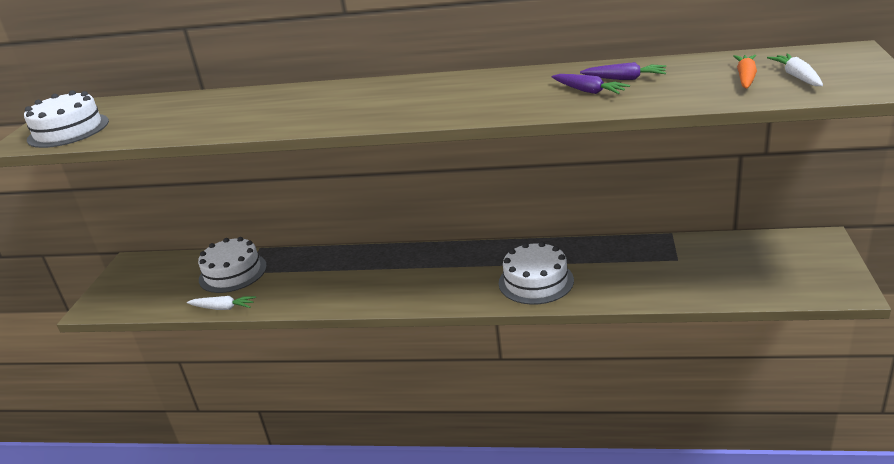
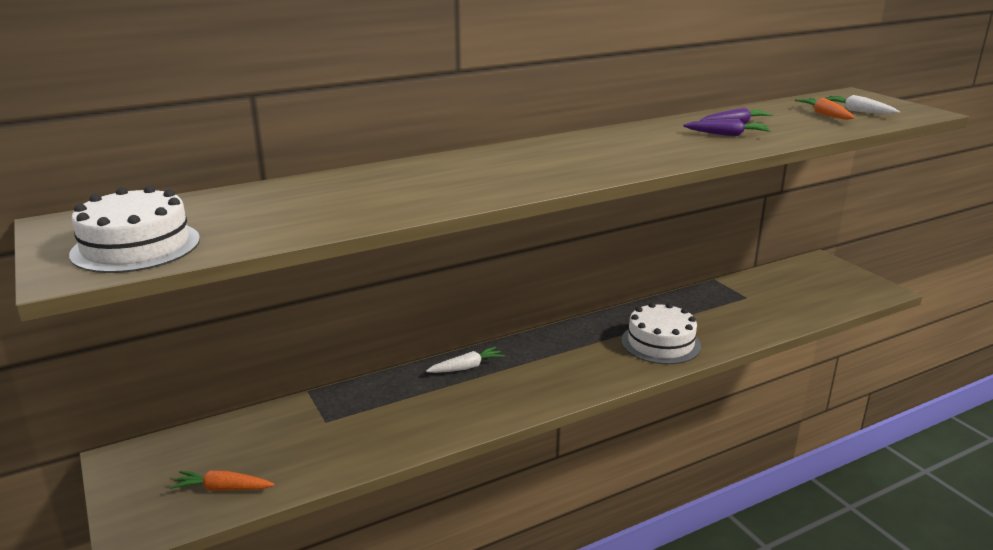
camera: 40 degrees left, 5 degrees down
white carrot [187,296,256,310] -> white carrot moved to [426,346,505,373]
white cake [198,237,267,293] -> none
none -> orange carrot [170,470,275,491]

